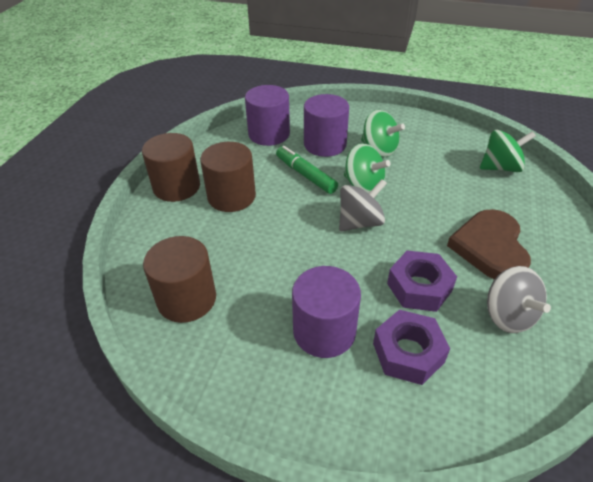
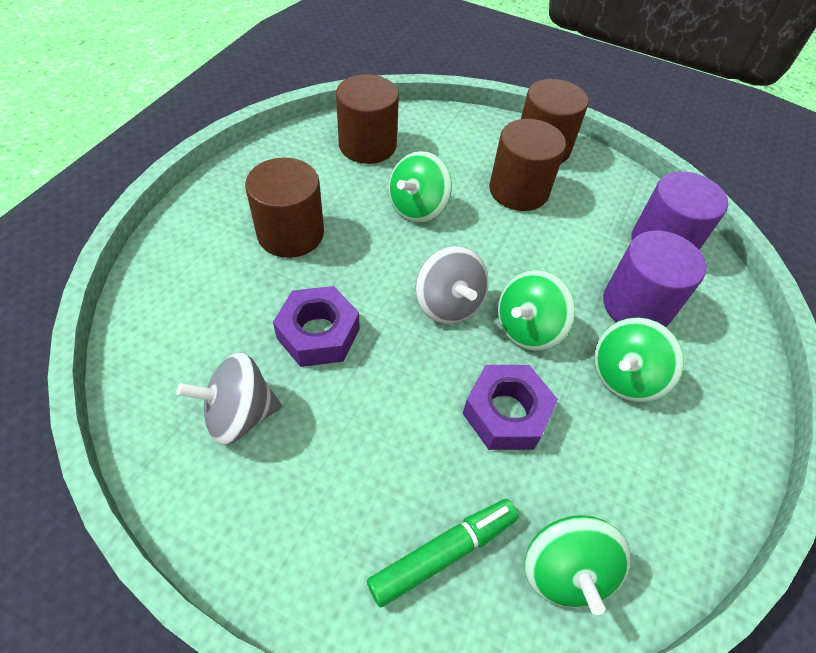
camera: 95 degrees right, 10 degrees up
green marker [276,146,338,194] -> green marker moved to [367,499,519,608]
purple cylinder [292,266,361,358] -> brown cylinder [245,158,324,258]
purple nut [373,310,450,385] -> purple nut moved to [463,365,558,450]
brown heart [447,209,531,280] -> none
none -> green spinning top [389,151,452,223]

